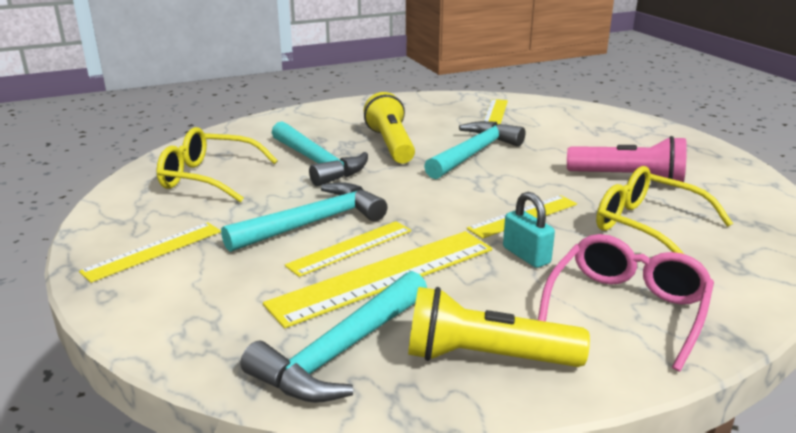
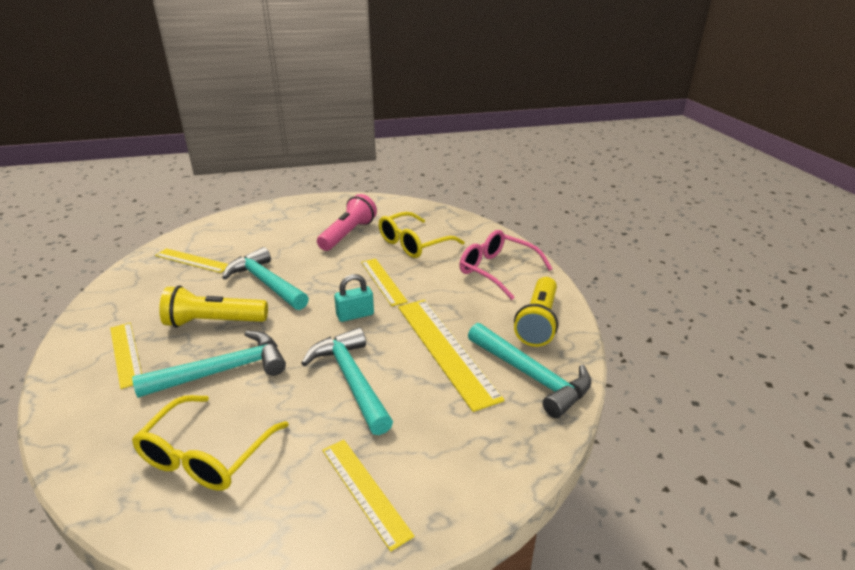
camera: 80 degrees left, 5 degrees up
yellow ruler [285,221,411,277] -> yellow ruler moved to [110,323,142,389]
turquoise padlock [503,192,555,268] -> turquoise padlock moved to [334,274,374,322]

